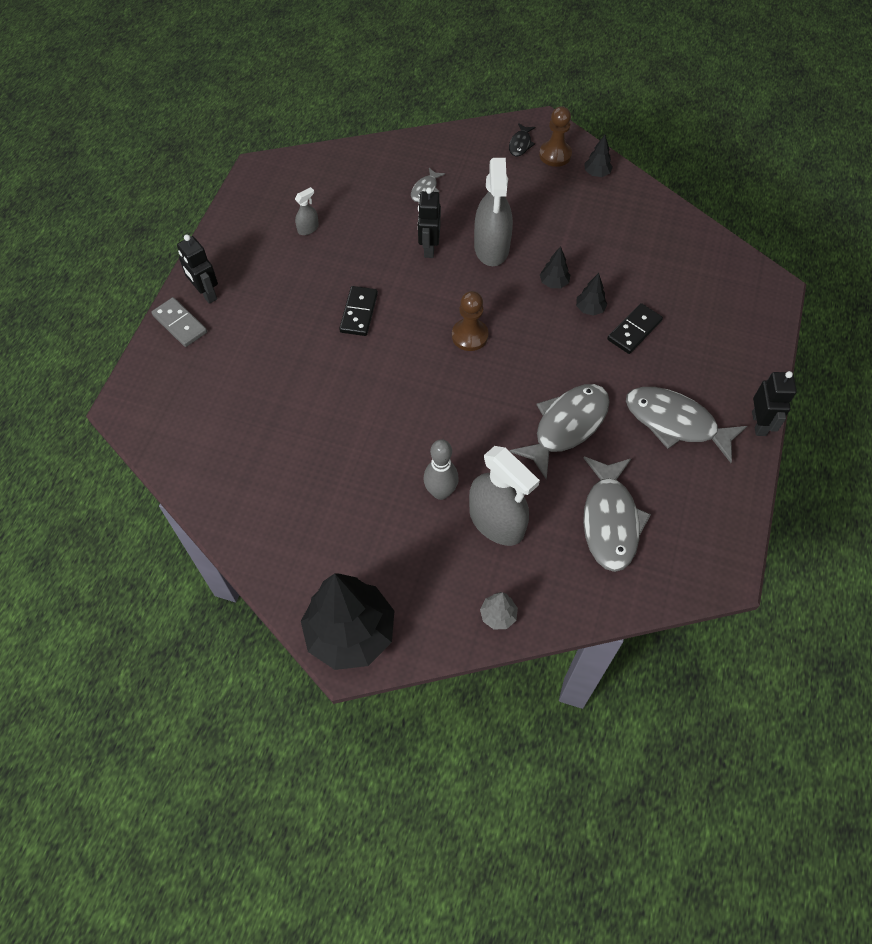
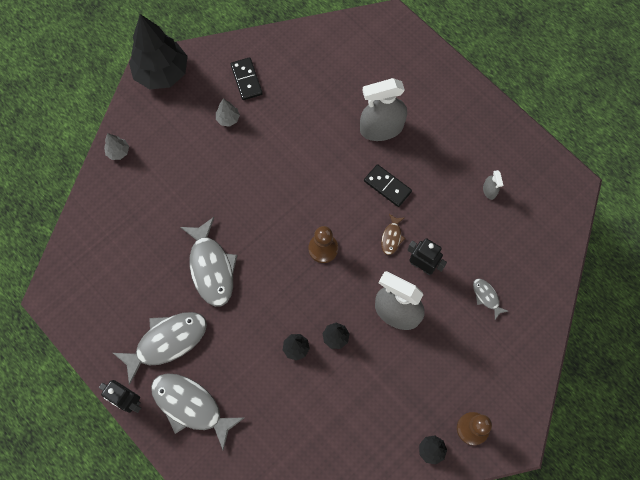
camera: 120 degrees right, 10 degrees up
grey domino [152,297,207,347] -> none
black robot [177,235,218,304] -> none
grey bowling pin [423,439,459,500] -> none
grey spray bottle [469,446,540,546] -> grey spray bottle moved to [360,78,407,141]
black fish [509,123,535,156] -> none
grey fish [583,457,651,572] -> grey fish moved to [151,373,245,450]
black domino [607,303,663,354] -> black domino moved to [231,57,263,100]
none -> grey tree [216,99,240,127]
none -> brown fish [381,214,405,255]

